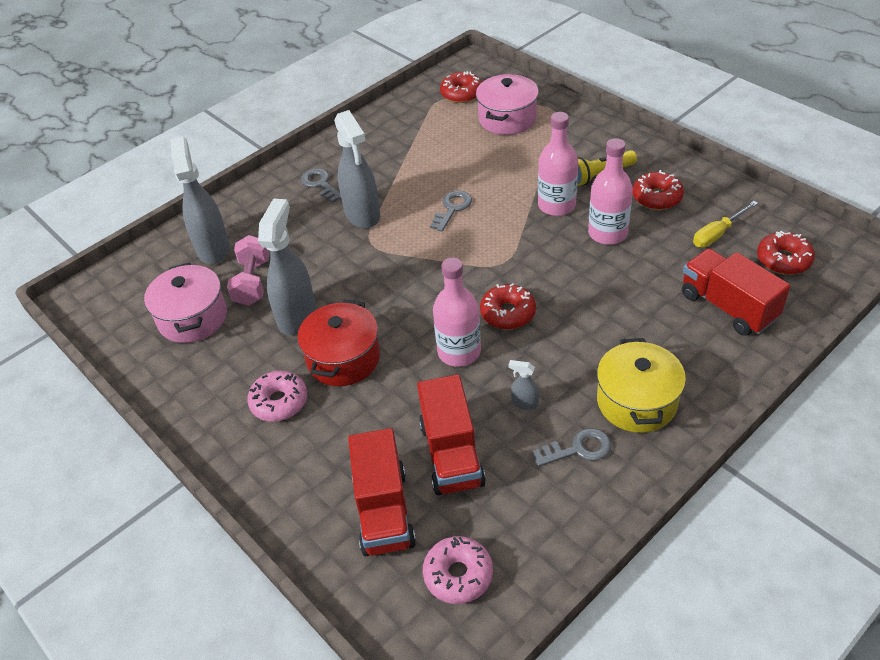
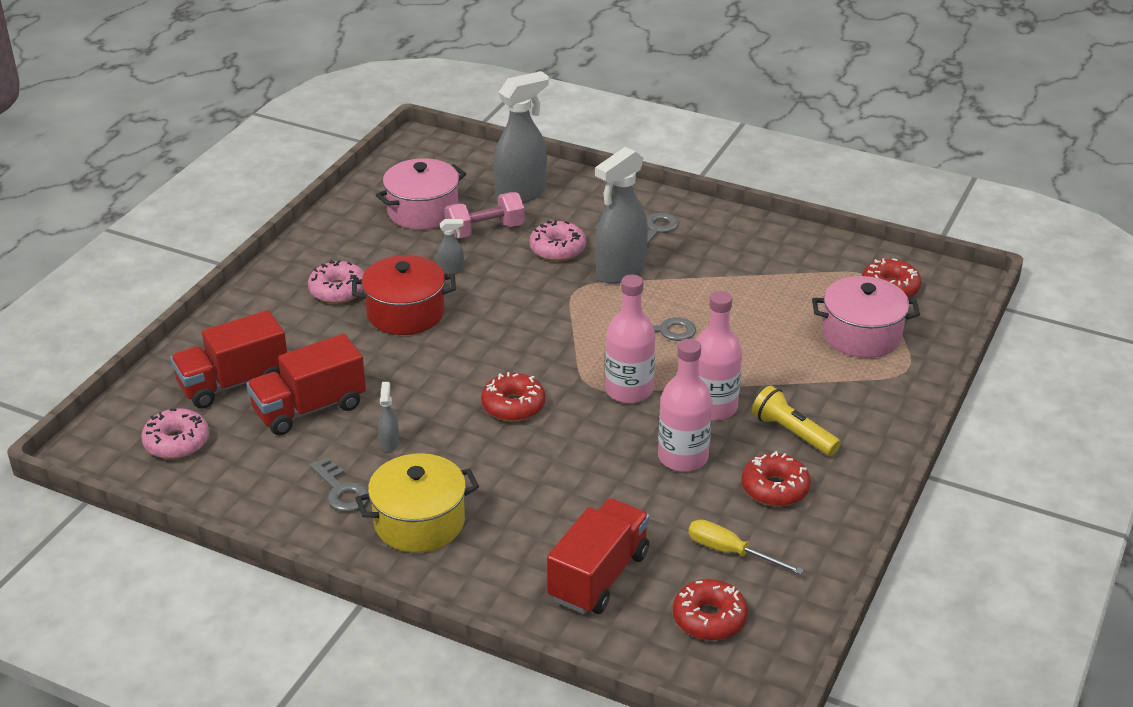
camera: 65 degrees right, 10 degrees down
grey spray bottle [258,198,316,335] -> grey spray bottle [437,219,464,275], size x0.43
pink bottle [433,257,481,367] -> pink bottle moved to [605,275,656,403]
none -> pink donut [529,220,586,261]

